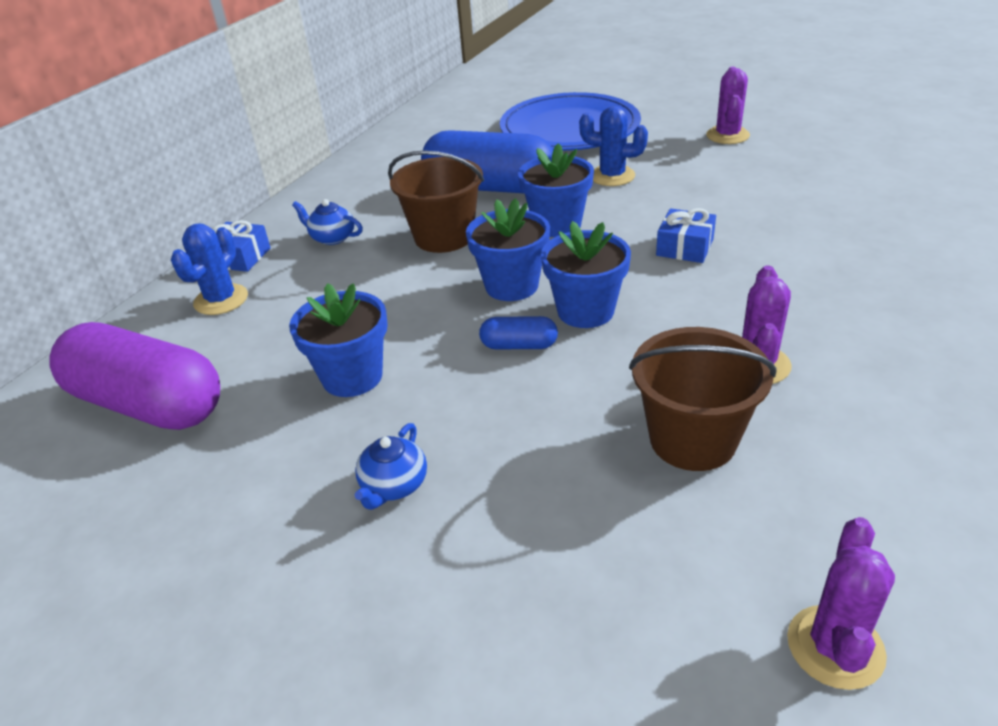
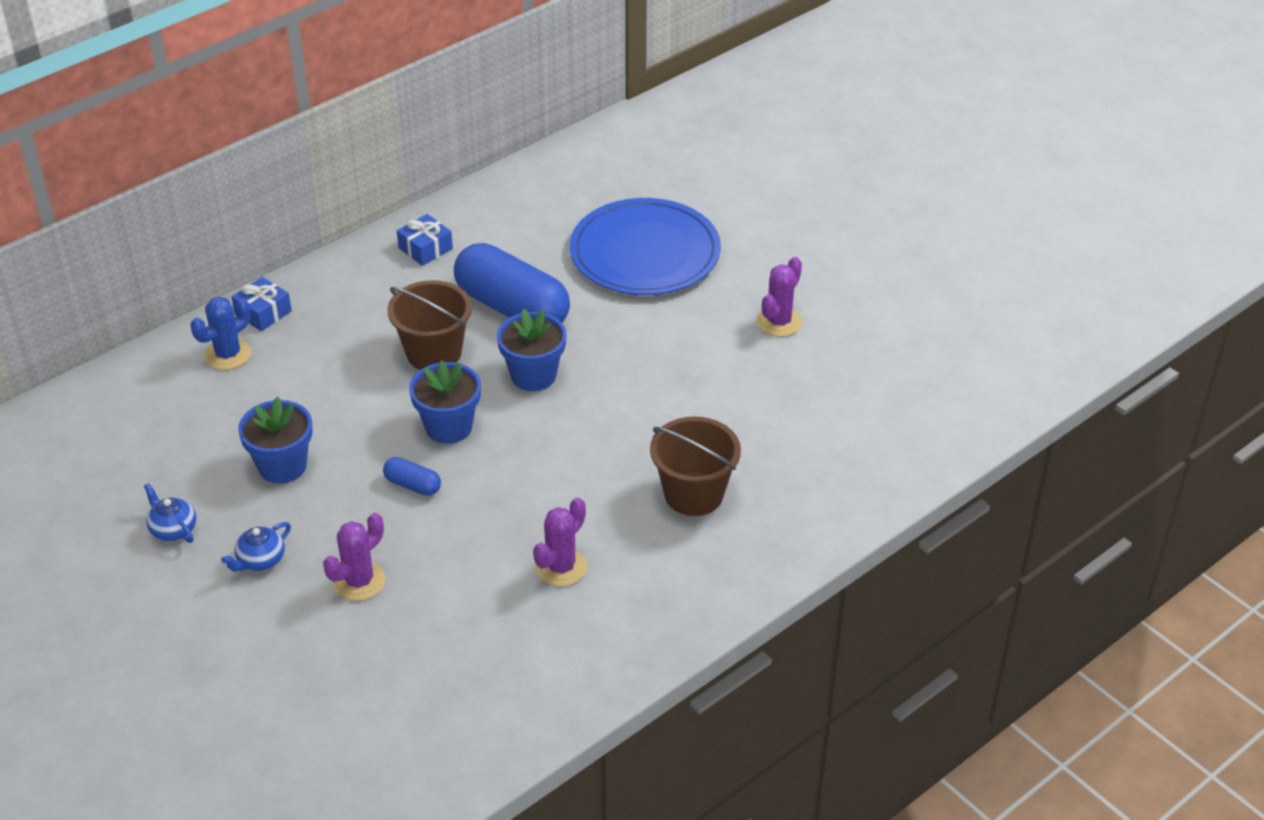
camera: 20 degrees right, 5 degrees up
purple capsule [49,322,220,430] -> none
blue teapot [292,199,363,245] -> blue teapot moved to [144,483,196,543]
blue flower pot [541,221,631,328] -> none
blue cactus [579,106,648,186] -> none
brown bucket [629,327,776,471] -> brown bucket moved to [650,417,741,516]
blue gift [656,208,716,263] -> blue gift moved to [397,214,453,266]
purple cactus [787,517,895,690] -> purple cactus moved to [323,513,385,601]

